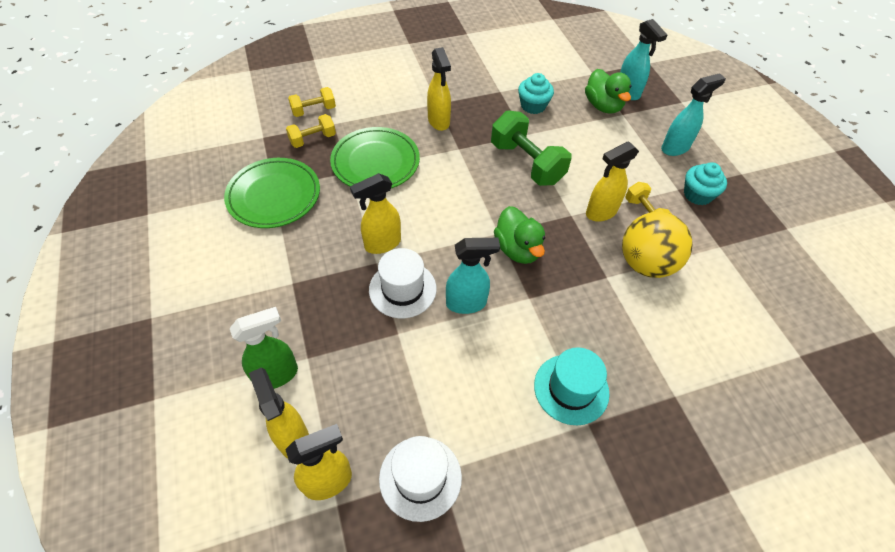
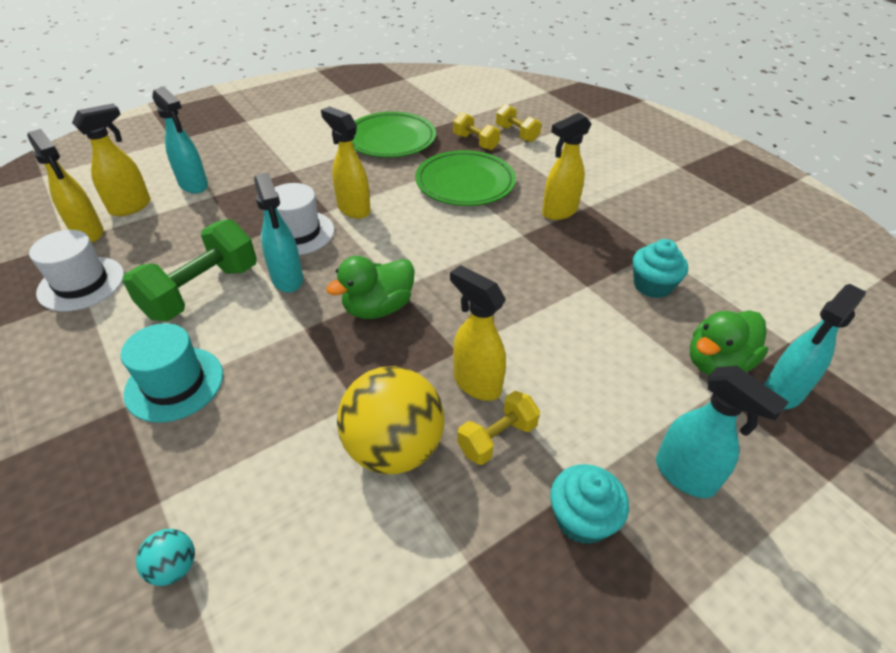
camera: 75 degrees right, 10 degrees down
green spray bottle [230,307,298,389] -> turquoise spray bottle [152,87,208,194]
green dumbbell [491,110,572,186] -> green dumbbell moved to [122,219,257,321]
none -> turquoise ball [136,529,195,586]

